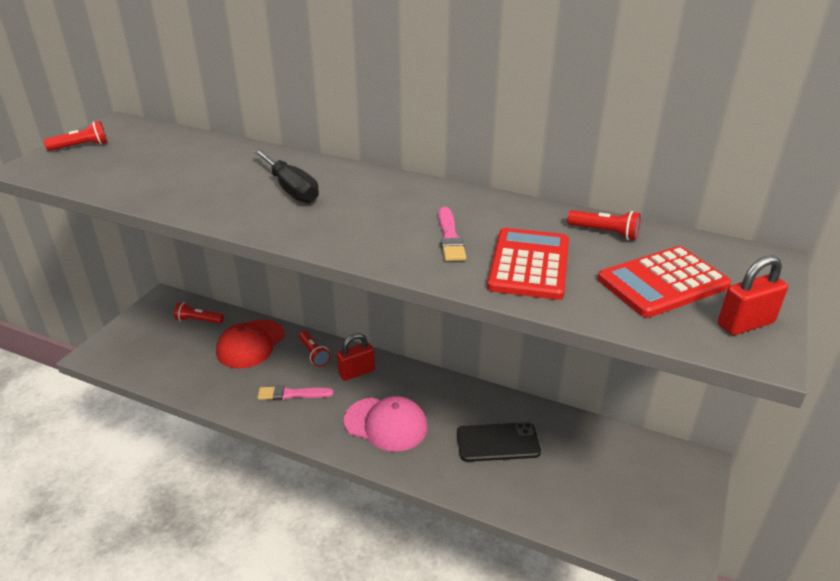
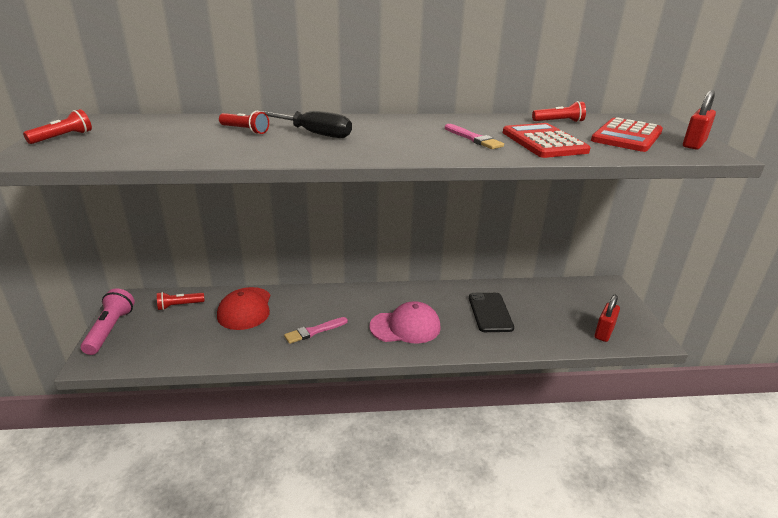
camera: 30 degrees left, 5 degrees down
red flashlight [299,331,331,367] -> red flashlight moved to [219,111,269,134]
red padlock [337,333,375,381] -> red padlock moved to [595,295,620,342]
black phone [457,422,541,462] -> black phone turned 60 degrees counterclockwise [469,293,514,332]
none -> pink flashlight [81,288,135,355]

